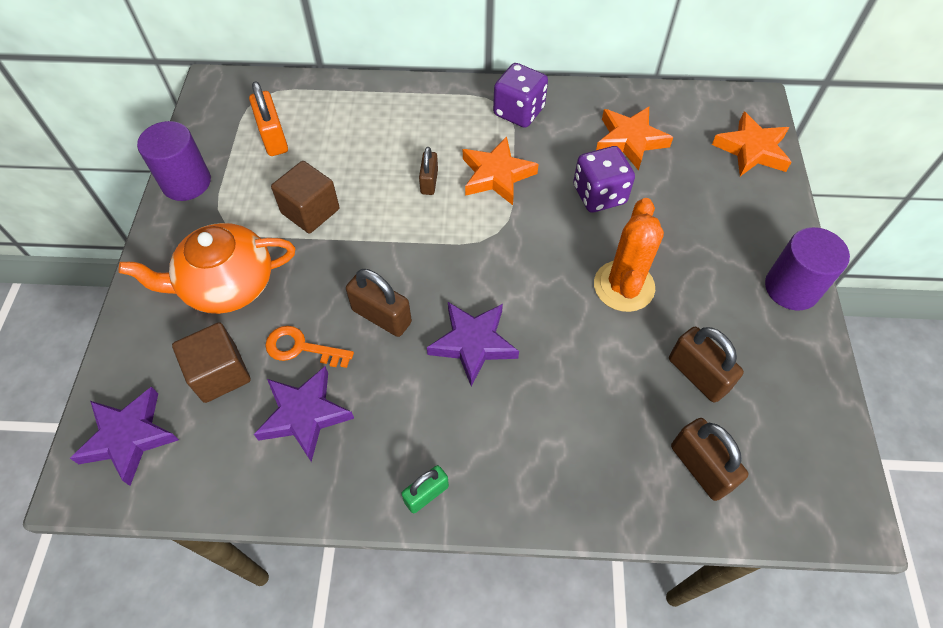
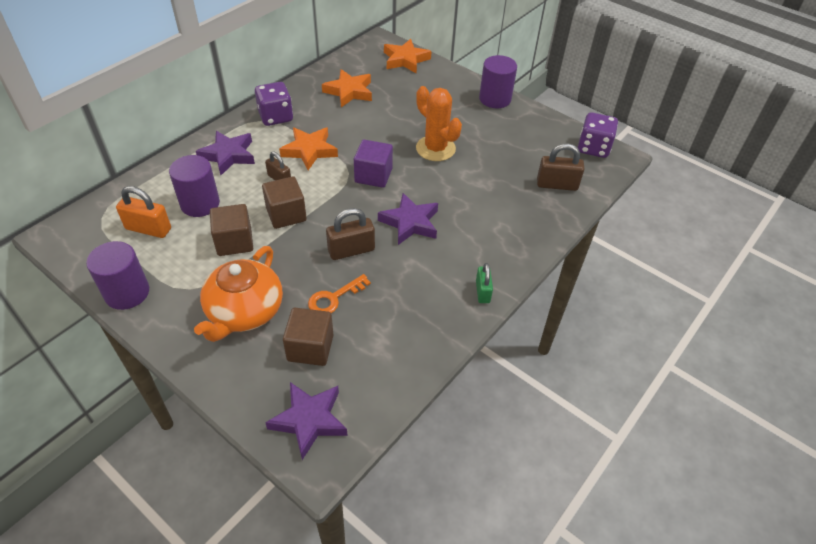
camera: 55 degrees left, 10 degrees down
purple star [254,366,354,462] -> purple star moved to [196,131,255,175]
purple dice [573,146,635,213] -> purple dice moved to [578,112,618,158]
brown padlock [669,327,744,403] -> none
none -> purple cylinder [169,155,220,217]
none -> brown cube [262,176,307,229]
none -> purple cube [354,140,393,188]

